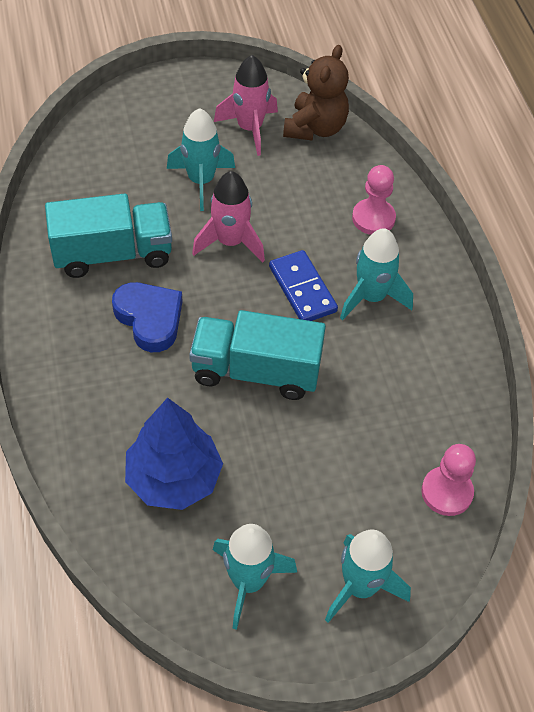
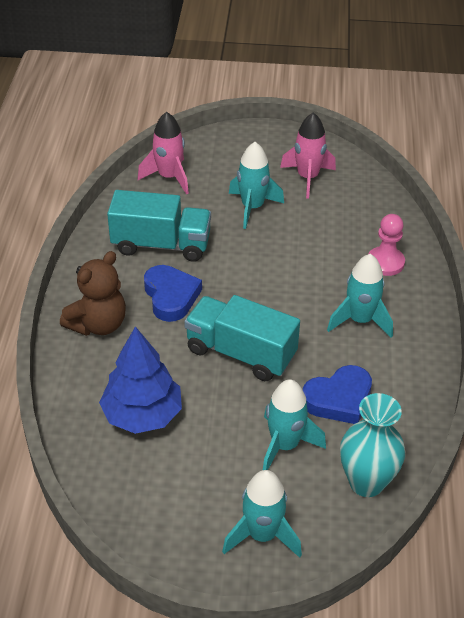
camera: 20 degrees right, 10 degrees down
pink rocket [192,171,265,262] -> pink rocket moved to [138,112,189,195]
turquoise rocket [213,524,297,630] -> turquoise rocket moved to [263,379,326,470]
blue domino [269,250,338,321] -> none
brown teddy bear [283,45,349,141] -> brown teddy bear moved to [60,251,126,336]
pink pawn [421,444,476,516] -> turquoise vase [340,393,405,497]
none -> blue heart [303,365,372,424]

